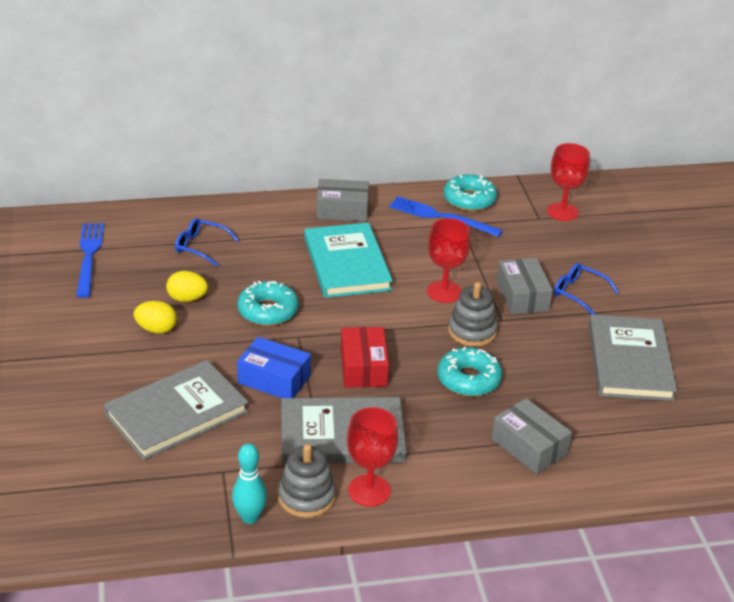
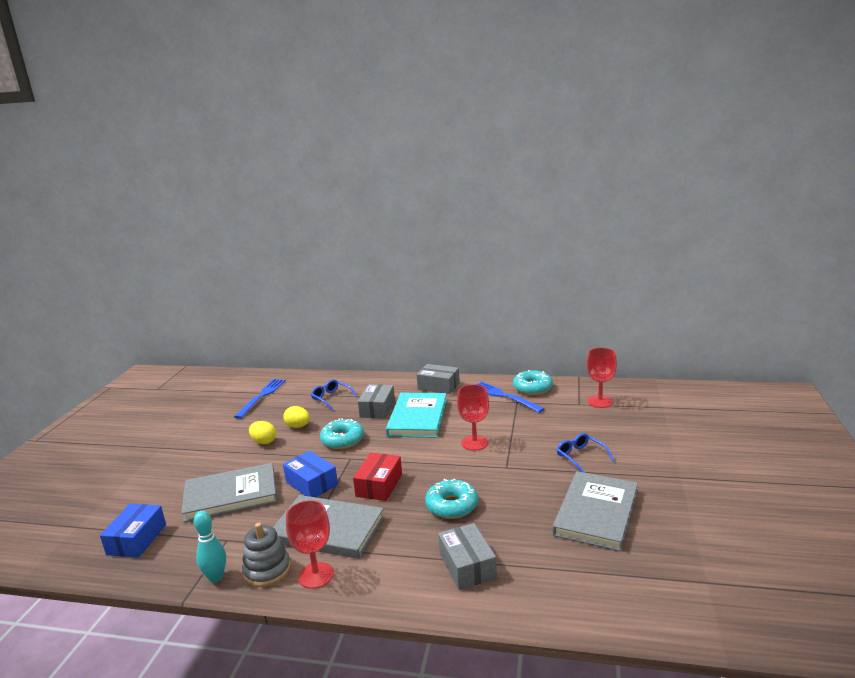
camera: 25 degrees right, 15 degrees down
grey stacking toy [448,282,498,347] -> none
grey box [497,258,553,314] -> grey box moved to [358,384,395,419]
none -> blue box [100,504,166,558]

